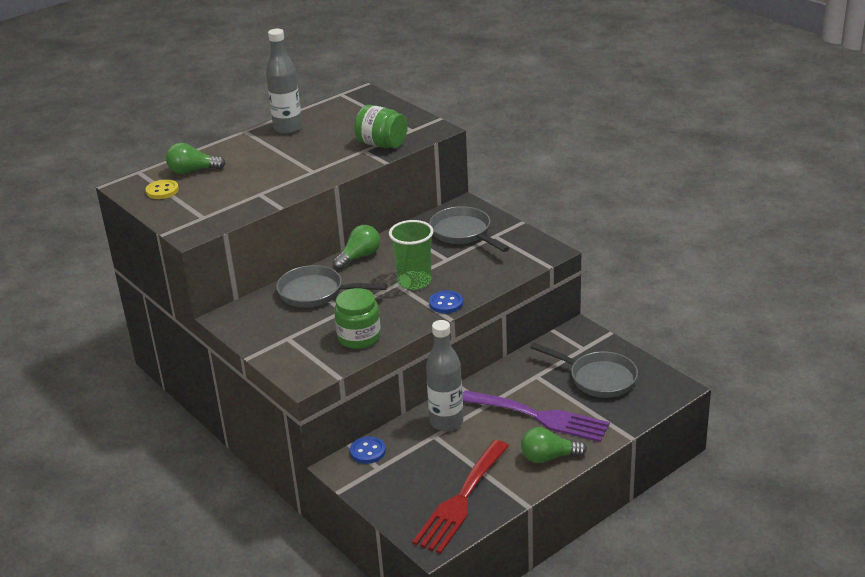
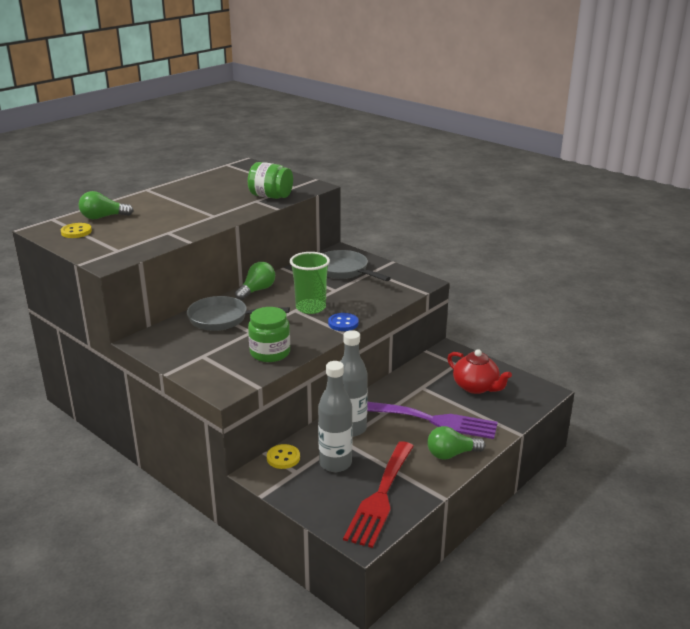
camera: 10 degrees left, 5 degrees down
grey bottle [266,29,302,134] -> grey bottle moved to [318,361,352,472]
blue button [350,436,386,464] -> yellow button [267,444,300,469]
grey pan [530,343,638,398] -> red teapot [447,349,512,394]

